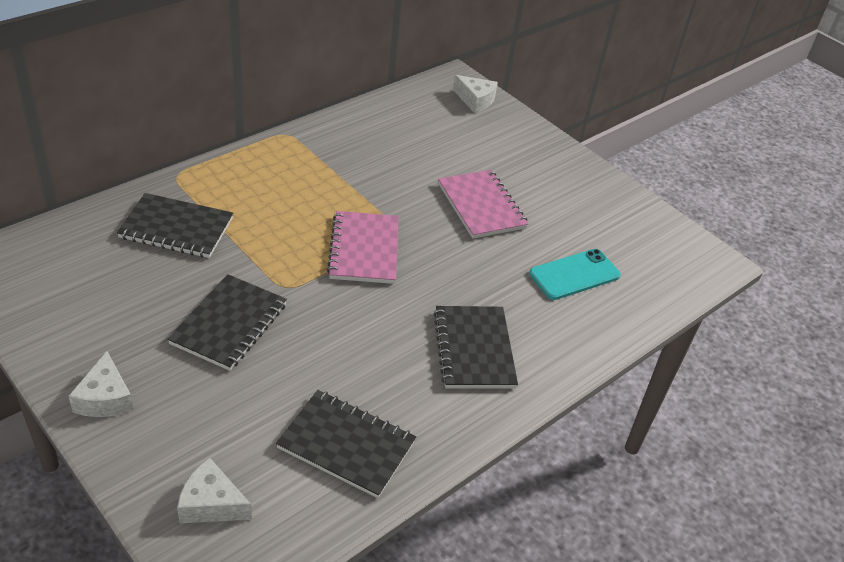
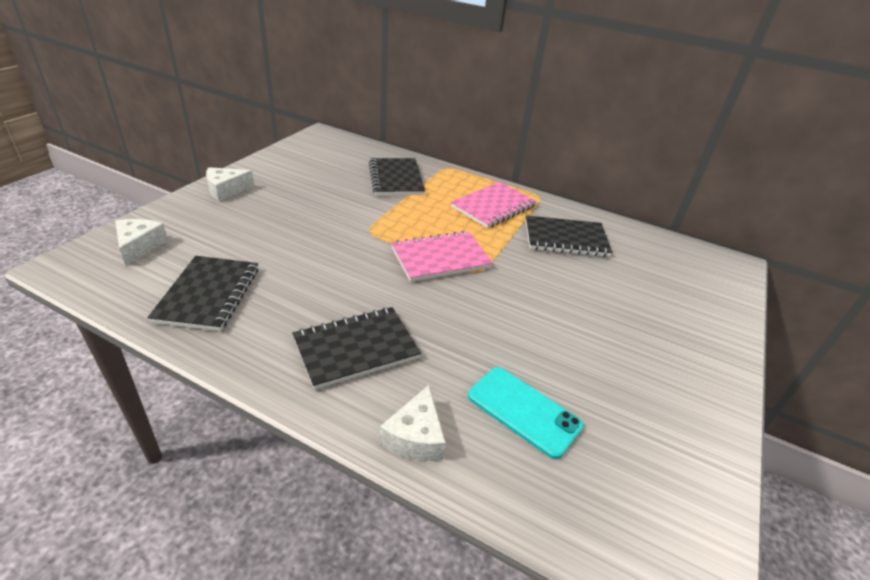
camera: 70 degrees right, 5 degrees down
black notebook [167,274,287,371] -> black notebook moved to [525,215,612,257]
pink notebook [438,170,529,239] -> pink notebook moved to [451,182,537,228]
white cheese [453,75,498,113] -> white cheese moved to [380,385,446,461]

